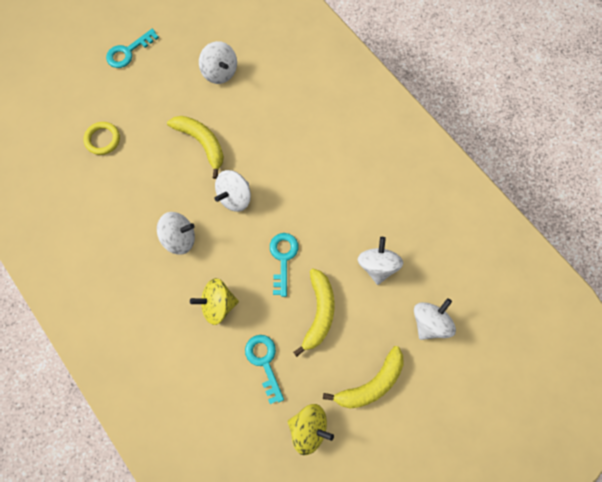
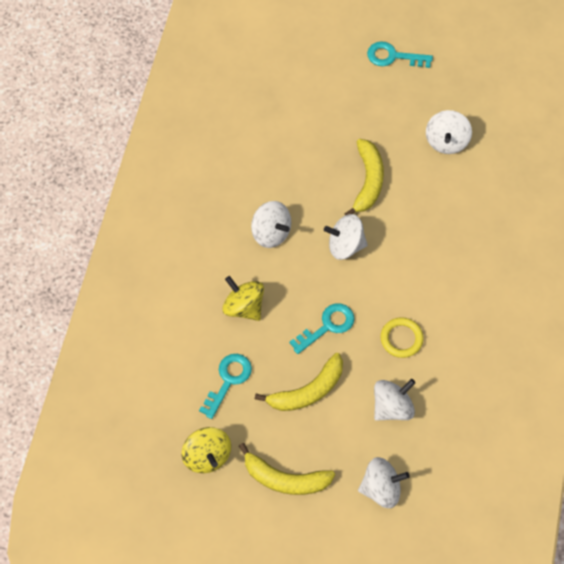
camera: 50 degrees right, 10 degrees down
yellow ring [83,122,120,155] -> yellow ring moved to [380,317,424,358]

